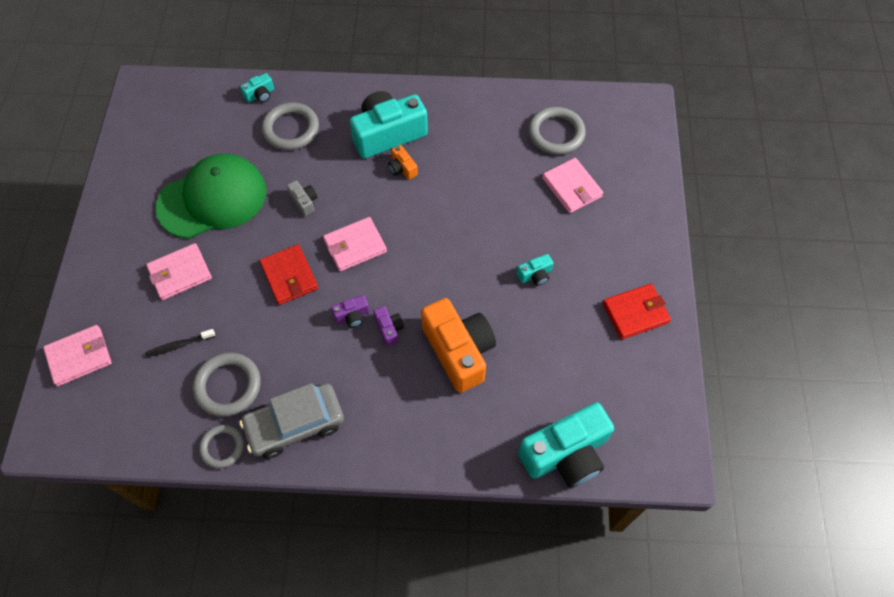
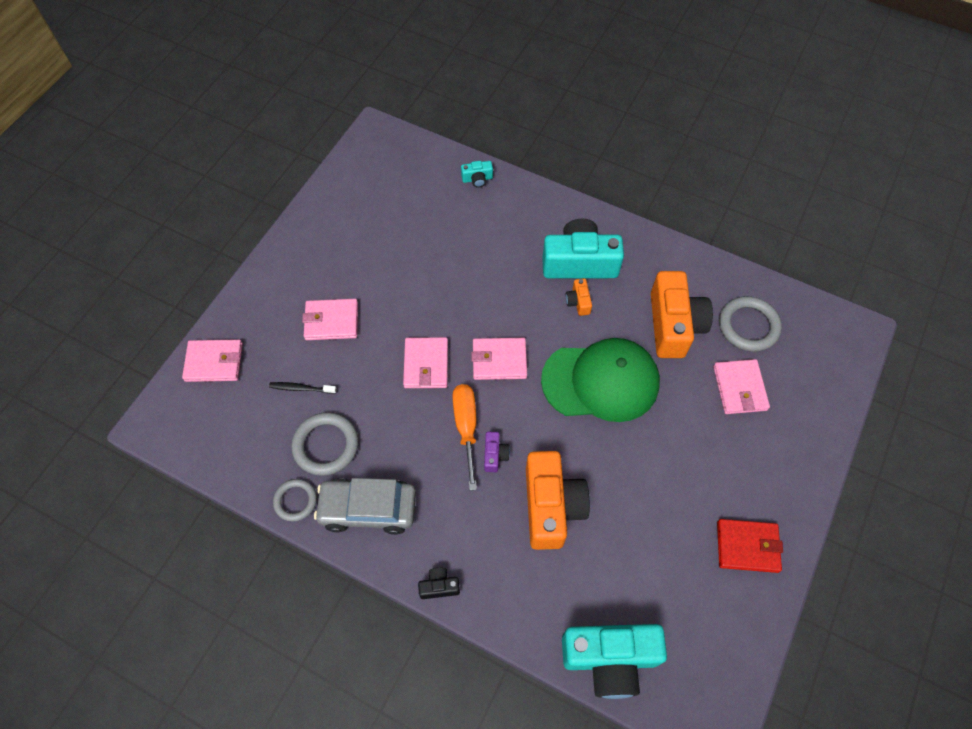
camera: 25 degrees right, 0 degrees up
green cap [155,154,267,239] -> green cap moved to [541,338,660,422]
red wallet [259,244,318,305] -> pink wallet [403,337,448,388]
grey ring [262,102,319,150] -> none
grey camera [287,180,318,216] -> none
purple camera [331,295,369,328] -> orange screwdriver [452,384,477,490]
turquoise camera [517,254,553,286] -> none
none -> black camera [418,568,460,599]
none -> orange camera [651,271,713,358]

